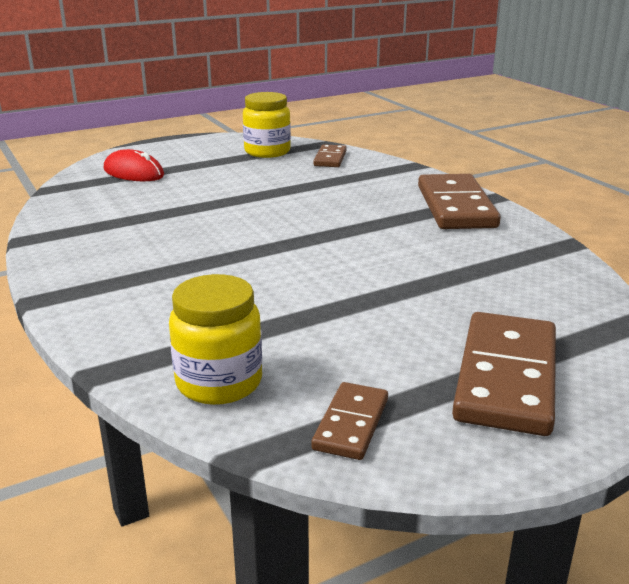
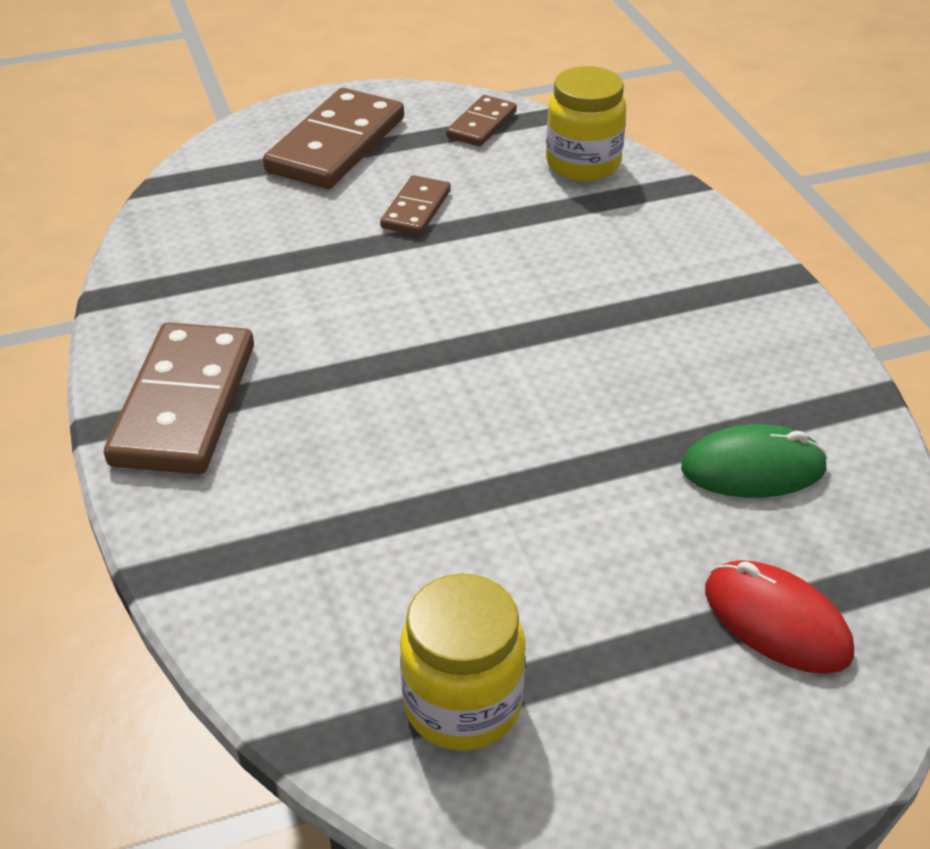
camera: 170 degrees left, 15 degrees up
brown domino [313,144,347,167] -> brown domino moved to [380,175,451,236]
none -> green mouse [681,424,828,498]

